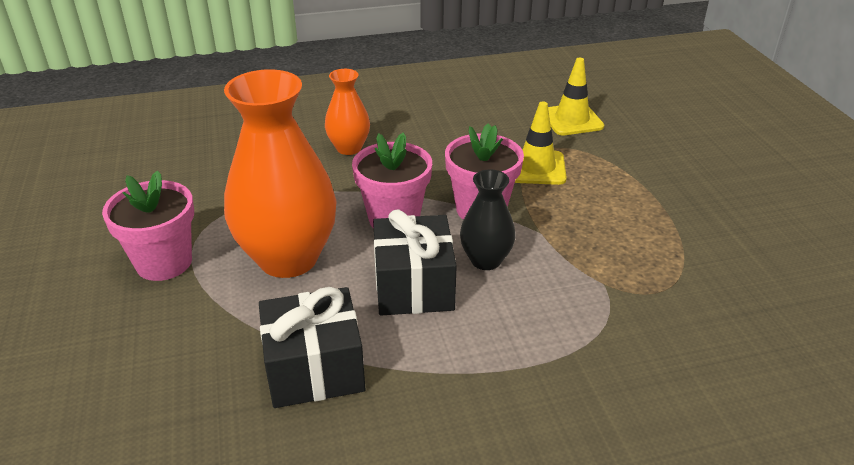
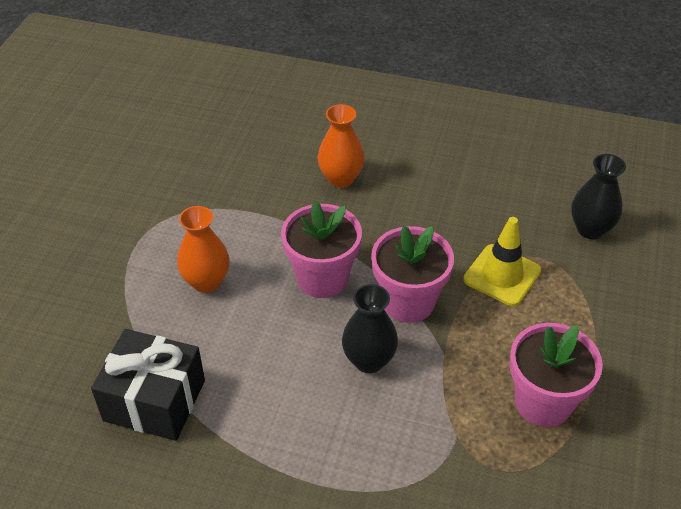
camera: 30 degrees right, 10 degrees up
pink flower pot [102,170,194,281] -> pink flower pot moved to [509,323,603,427]
orange vase [224,69,337,278] -> orange vase [177,206,230,293], size x0.51
black gift [373,209,457,315] -> none
yellow traffic cone [548,58,604,136] -> black vase [571,154,626,239]

